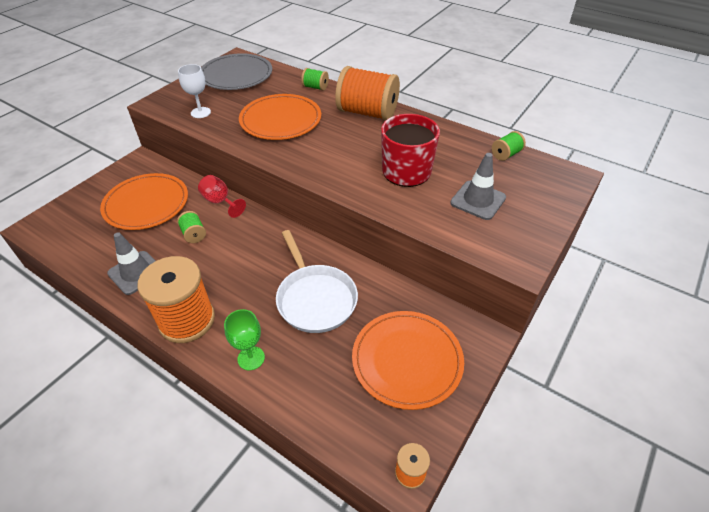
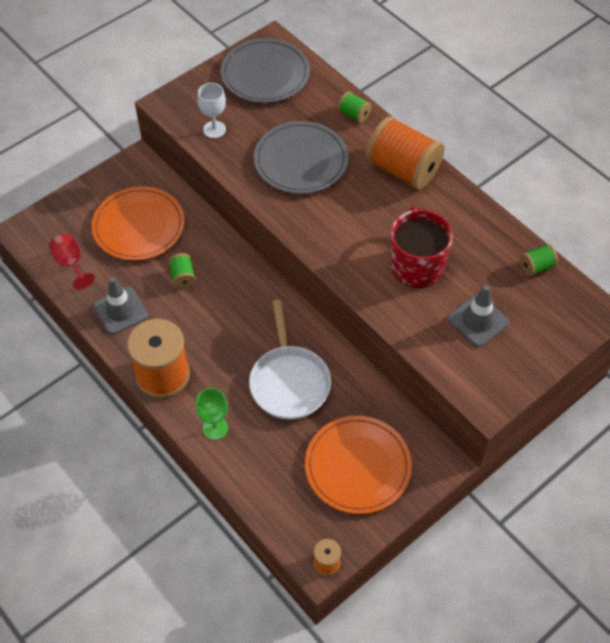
camera: 15 degrees right, 10 degrees up
red goblet [198,175,246,218] -> red goblet moved to [49,233,95,290]
orange plate [239,94,321,140] -> grey plate [254,121,349,194]

